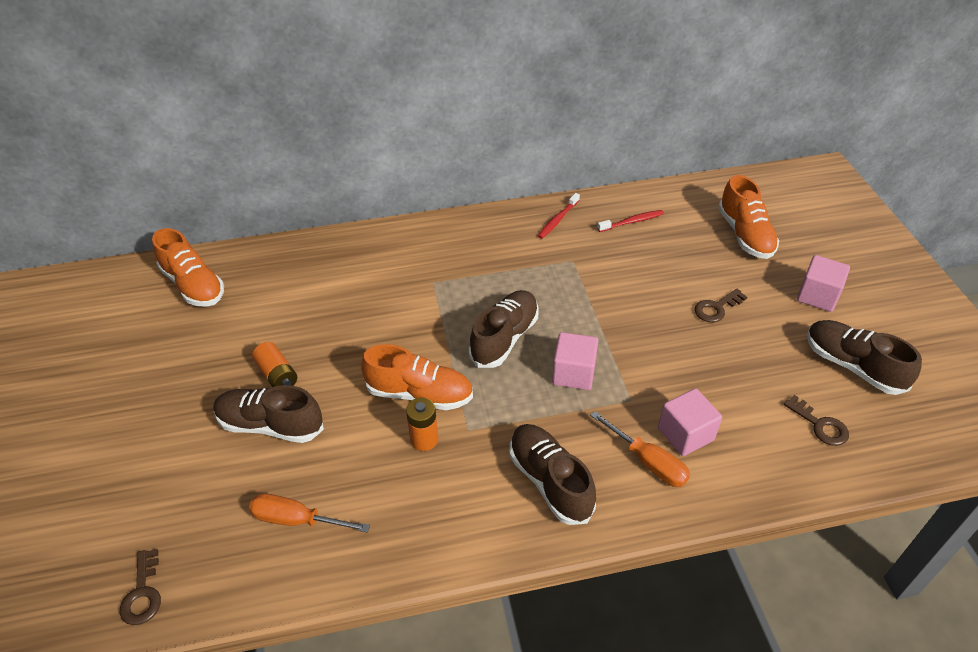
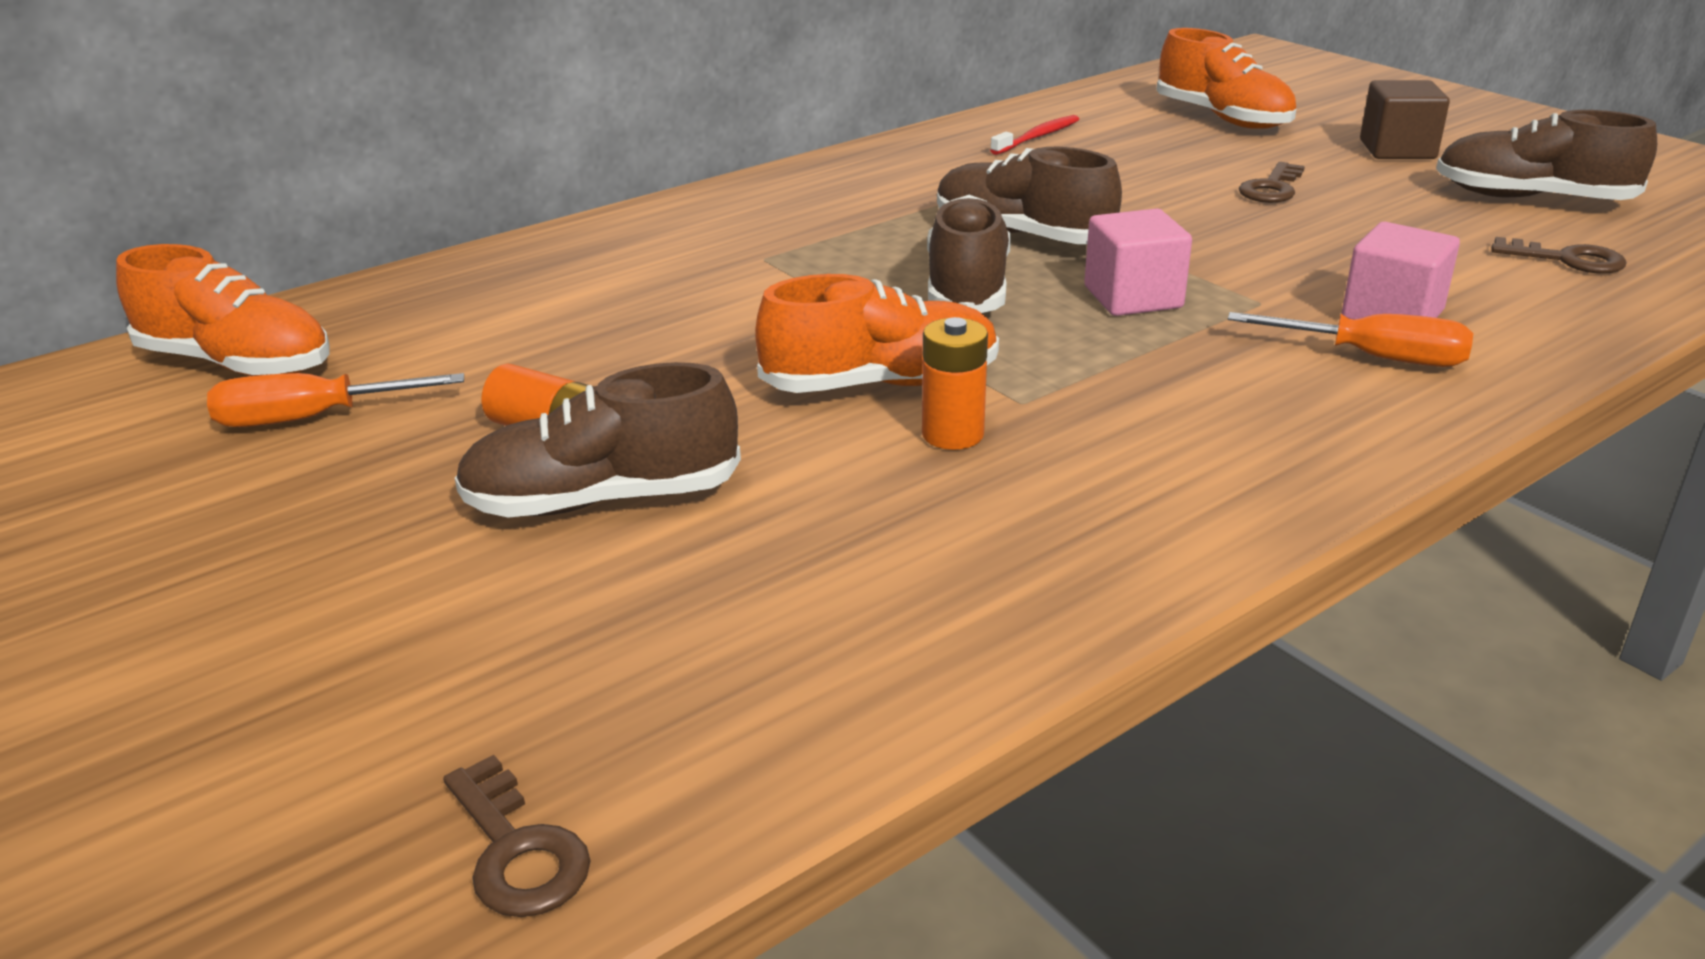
camera: 25 degrees left, 15 degrees down
orange screwdriver [249,494,370,533] -> orange screwdriver moved to [207,373,464,427]
brown shoe [510,424,596,525] -> brown shoe moved to [937,147,1122,244]
red toothbrush [538,193,580,239] -> none
pink cube [797,255,850,312] -> brown cube [1360,80,1450,159]

